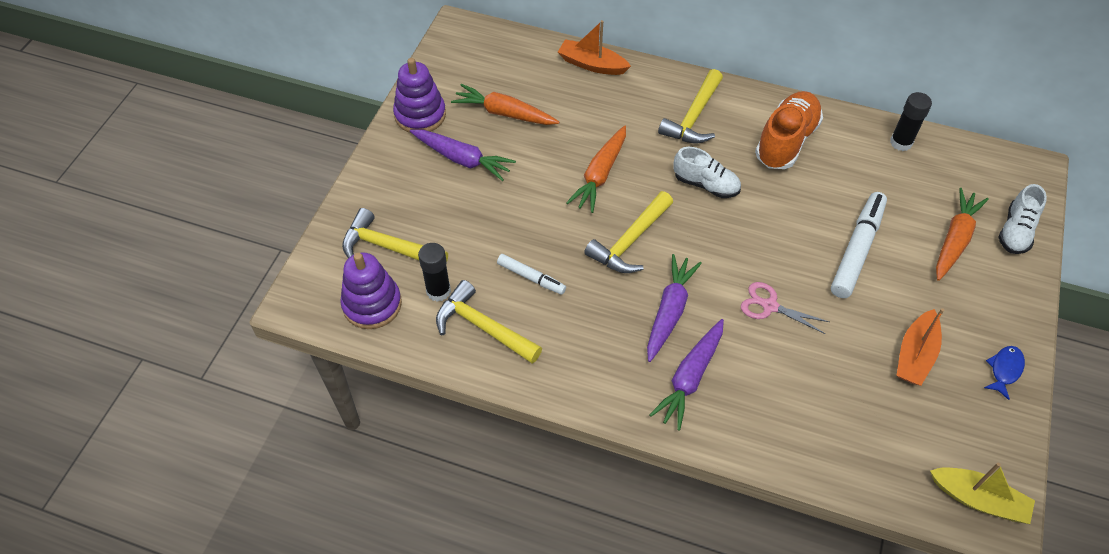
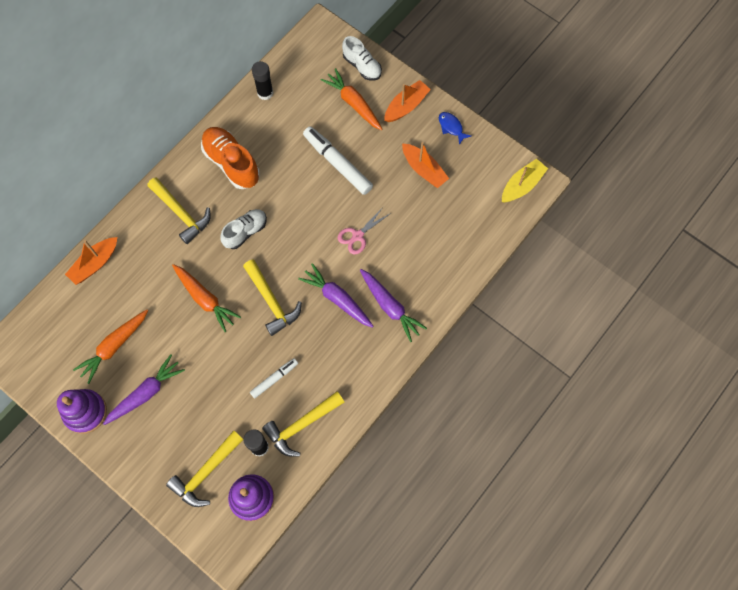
camera: 70 degrees left, 15 degrees up
none -> orange boat [384,80,431,122]

